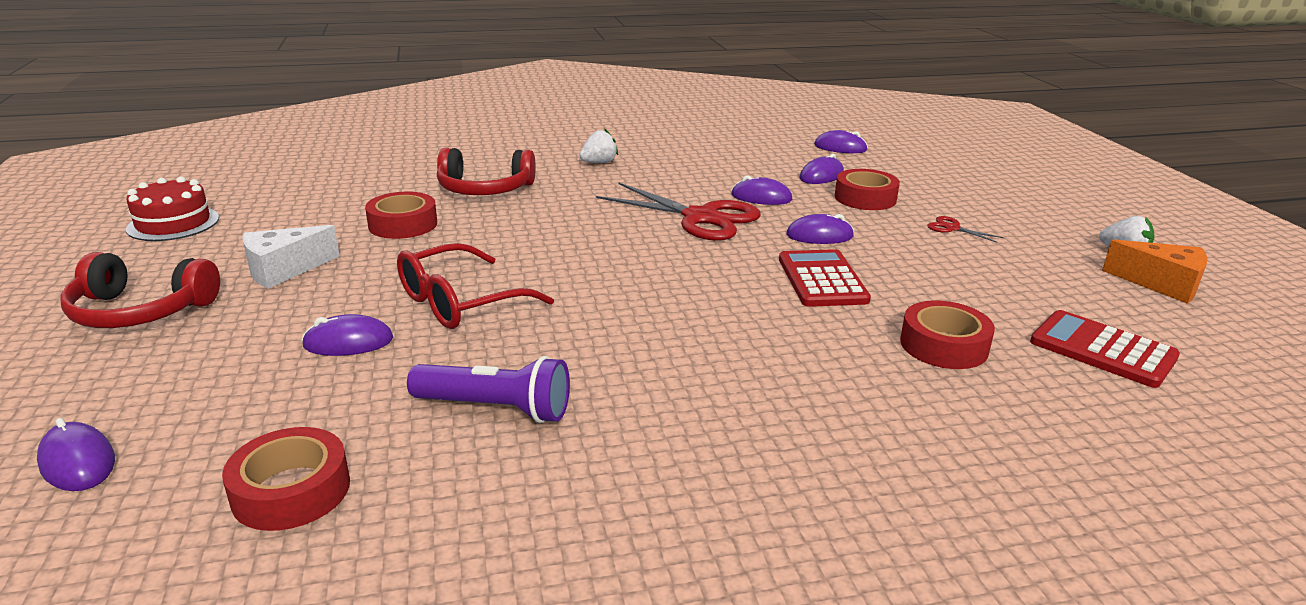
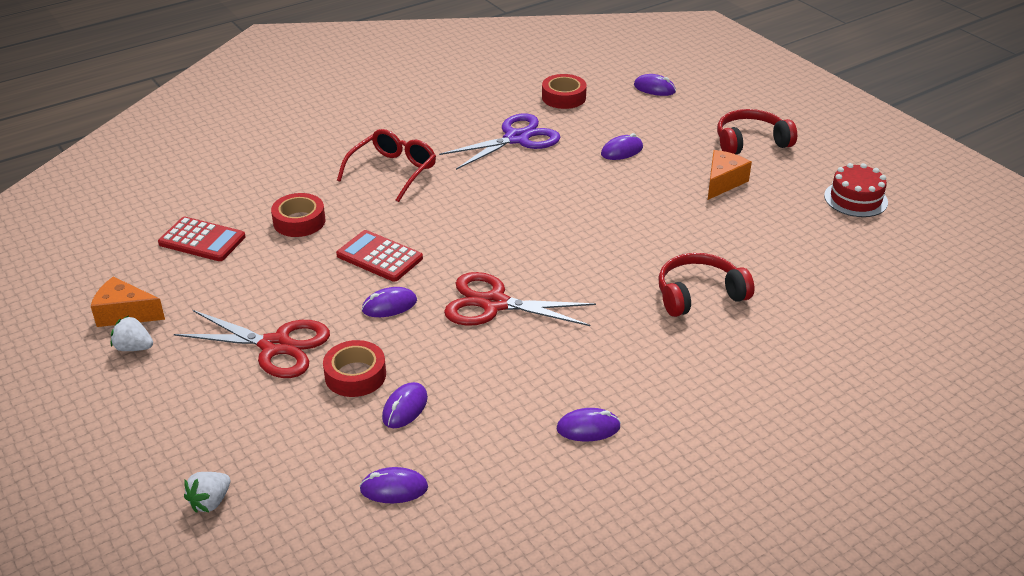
camera: 160 degrees right, 10 degrees up
white cheese [242,225,340,289] -> orange cheese [708,150,752,200]
red tape [365,192,437,239] -> none
red glasses [397,243,554,329] -> red glasses moved to [337,129,436,202]
purple flashlight [407,356,570,423] -> purple scissors [439,113,561,170]
white strawberry [579,129,618,163] -> white strawberry moved to [184,472,230,513]
purple mouse [731,176,792,205] -> purple mouse moved to [557,408,621,441]
red calculator [779,249,871,307] -> red calculator turned 150 degrees clockwise [336,230,423,282]
red scissors [927,216,1004,243] -> red scissors [174,310,330,378], size x2.42

